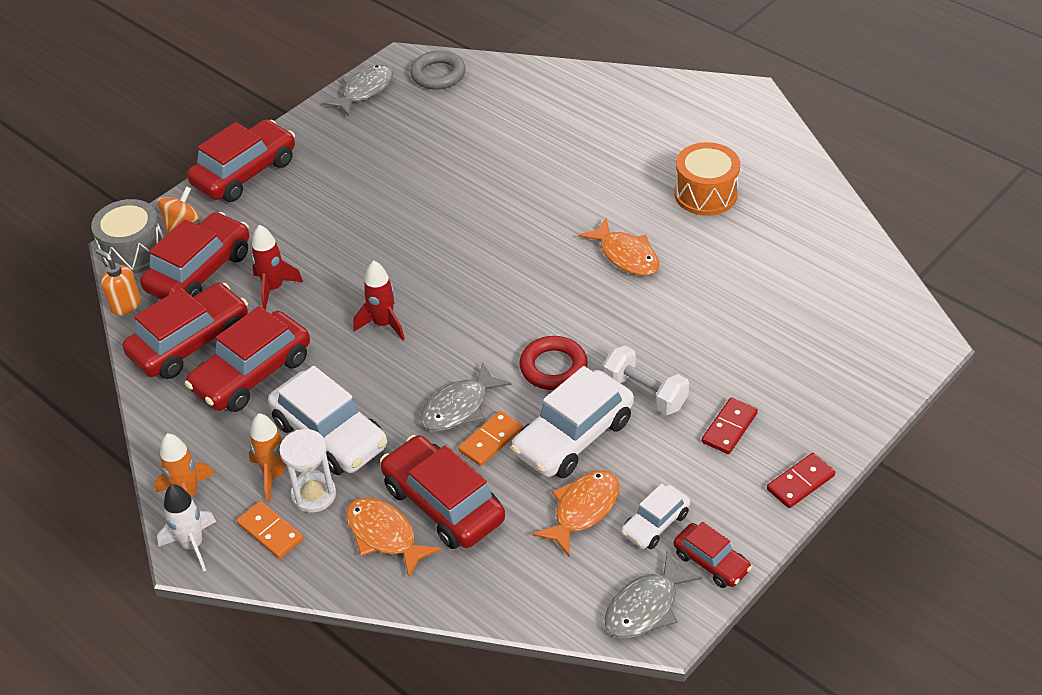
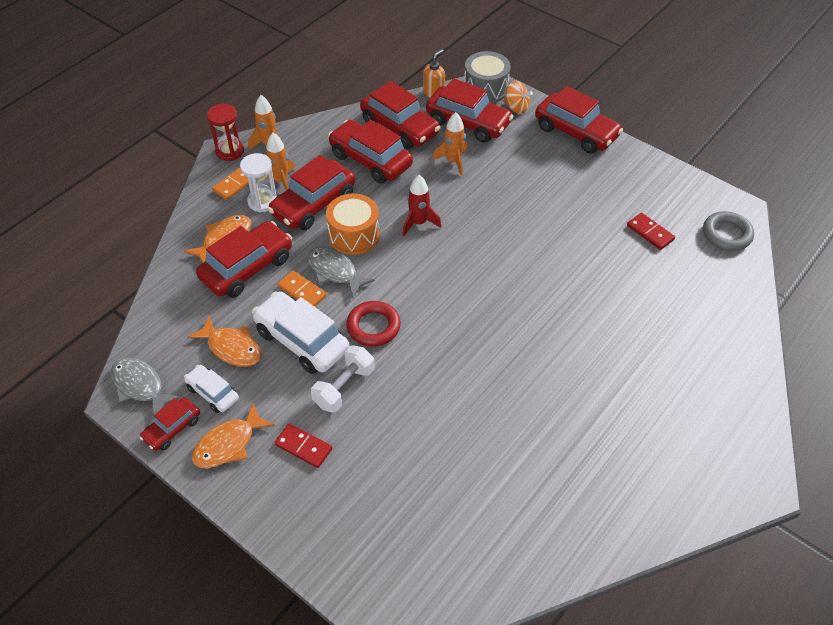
camera: 85 degrees right, 5 degrees up
white rocket [157,484,216,572] -> red hourglass [207,104,244,161]
red rocket [251,225,303,310] -> orange rocket [432,112,468,176]
white car [268,366,387,475] -> red car [268,155,355,230]
grey fish [323,65,393,116] -> none
orange fish [578,218,660,276] -> orange fish moved to [192,403,275,468]
orange drum [674,142,740,216] -> orange drum moved to [326,193,380,255]
red domino [767,453,835,508] -> red domino moved to [627,213,675,250]

